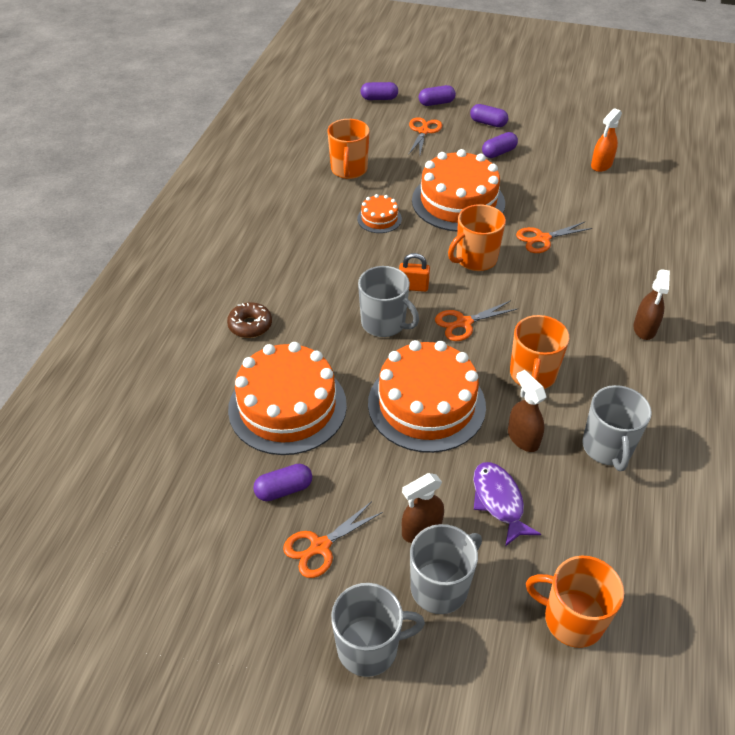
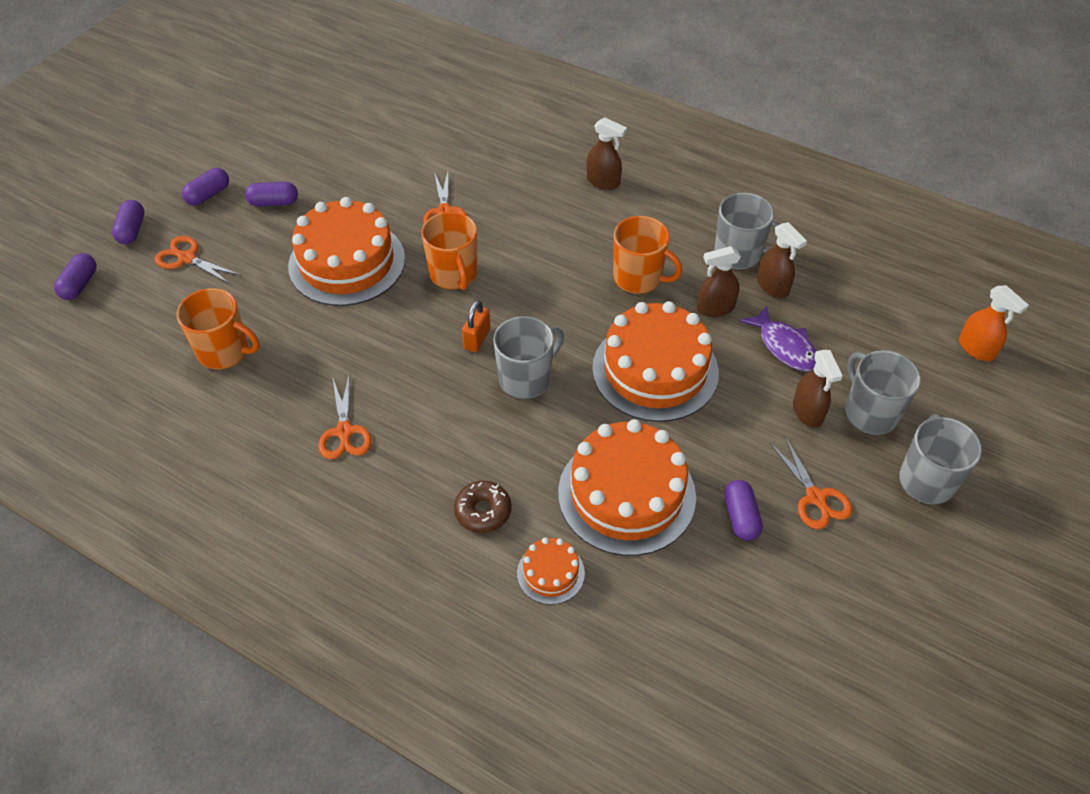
camera: 75 degrees left, 5 degrees up
orange cake [357,194,402,233] -> orange cake moved to [517,537,585,605]
orange scissors [435,301,517,341] -> orange scissors moved to [318,375,372,459]
purple fish [473,462,541,547] -> purple fish turned 120 degrees counterclockwise [740,305,816,371]
purple capsule [482,132,518,158] -> purple capsule turned 75 degrees counterclockwise [245,182,298,207]
orange mug [526,556,624,648] -> none
orange spray bottle [591,108,622,172] -> orange spray bottle moved to [959,285,1029,361]
none -> brown spray bottle [757,222,807,298]

